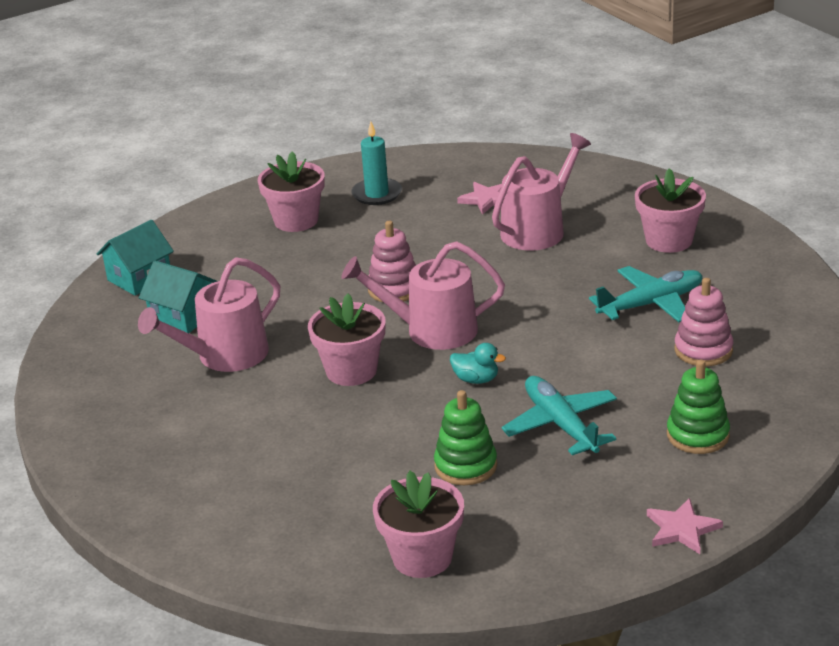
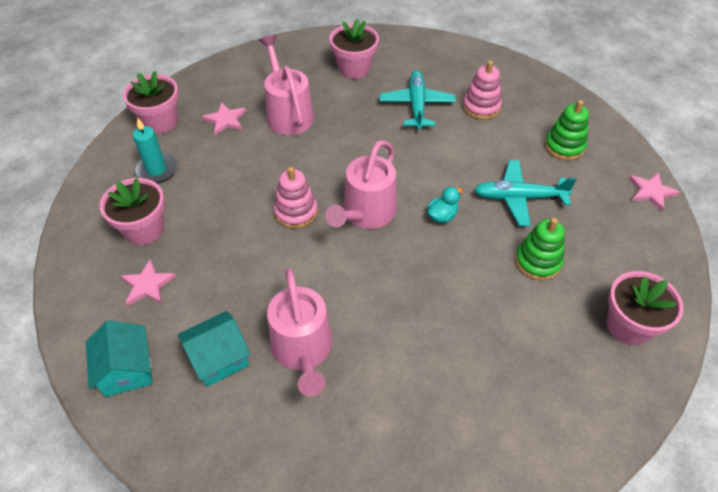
camera: 65 degrees left, 20 degrees up
pink flower pot [308,294,385,386] -> pink flower pot moved to [123,71,179,134]
none -> pink star [121,259,176,306]

